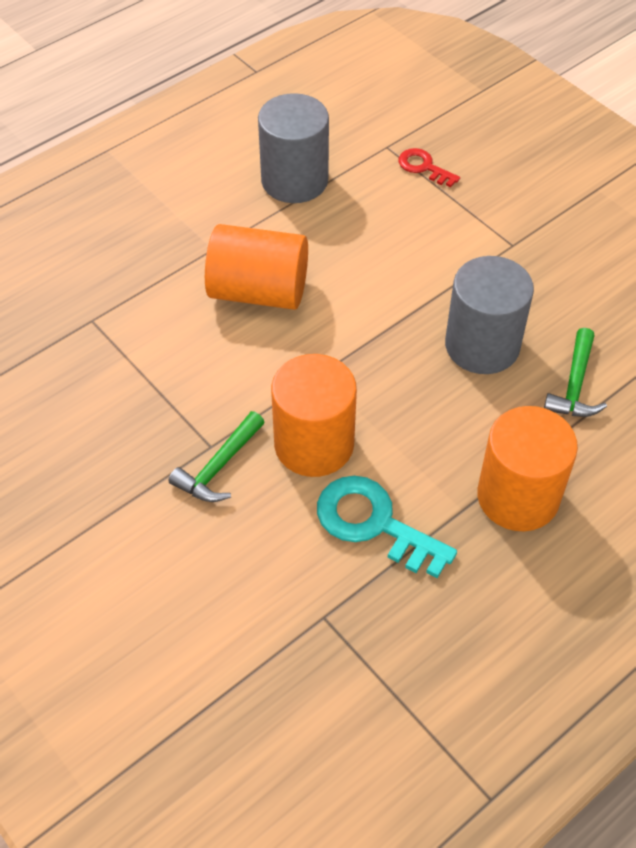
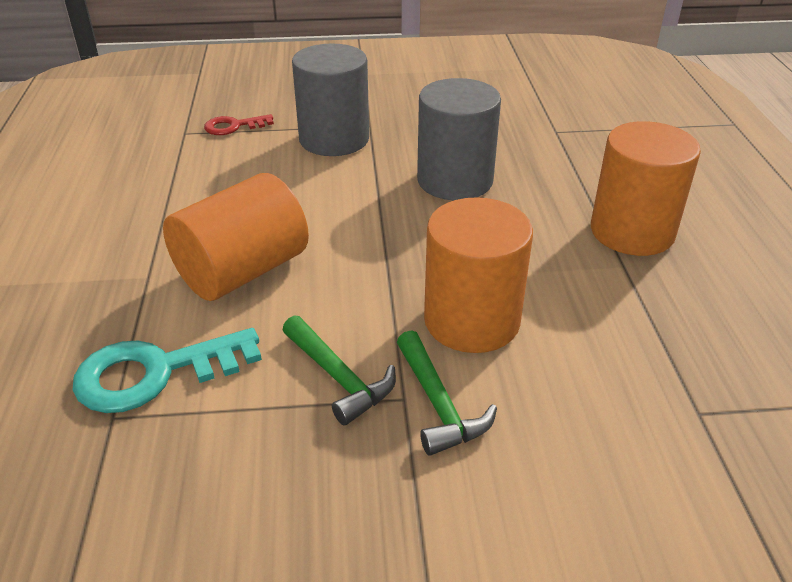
camera: 55 degrees left, 15 degrees down
grey cylinder [258,93,329,203] -> grey cylinder moved to [292,44,369,156]
turquoise key [317,476,457,578] -> turquoise key moved to [73,328,262,413]
green hammer [544,328,607,417] -> green hammer moved to [283,315,396,426]

